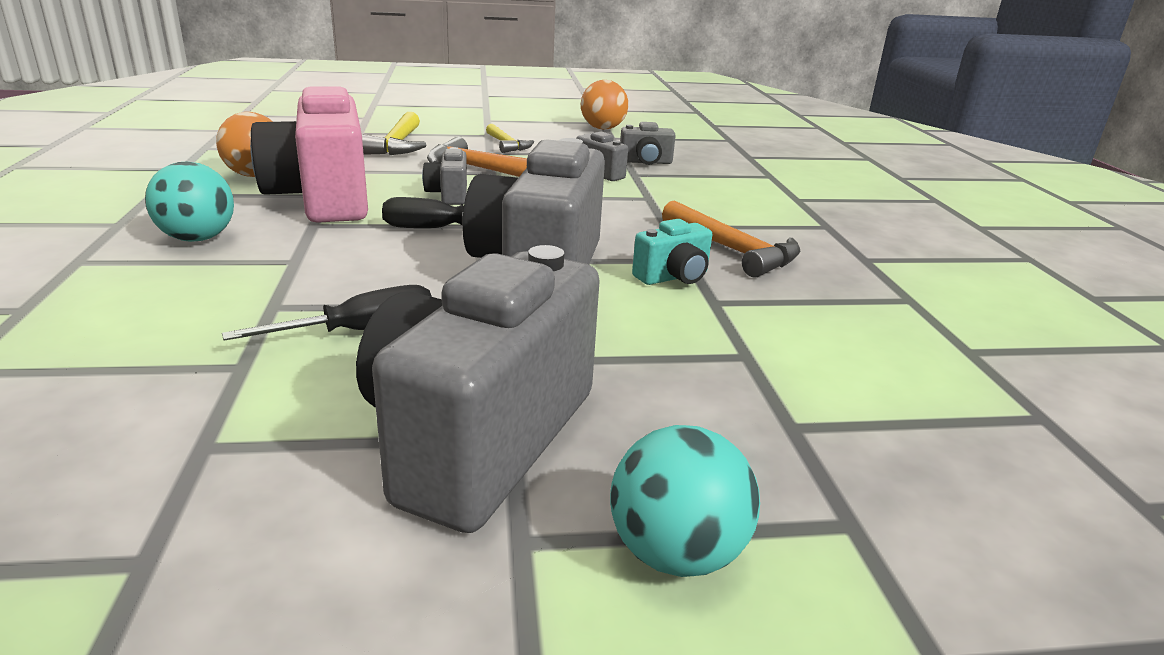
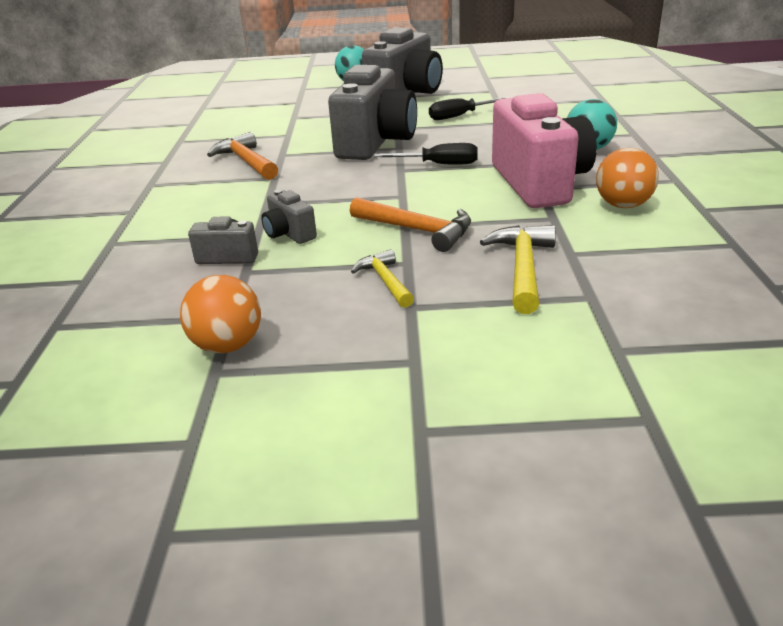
camera: 170 degrees left, 5 degrees up
grey camera [422,147,467,205] -> none
turquoise camera [632,219,712,285] -> none

